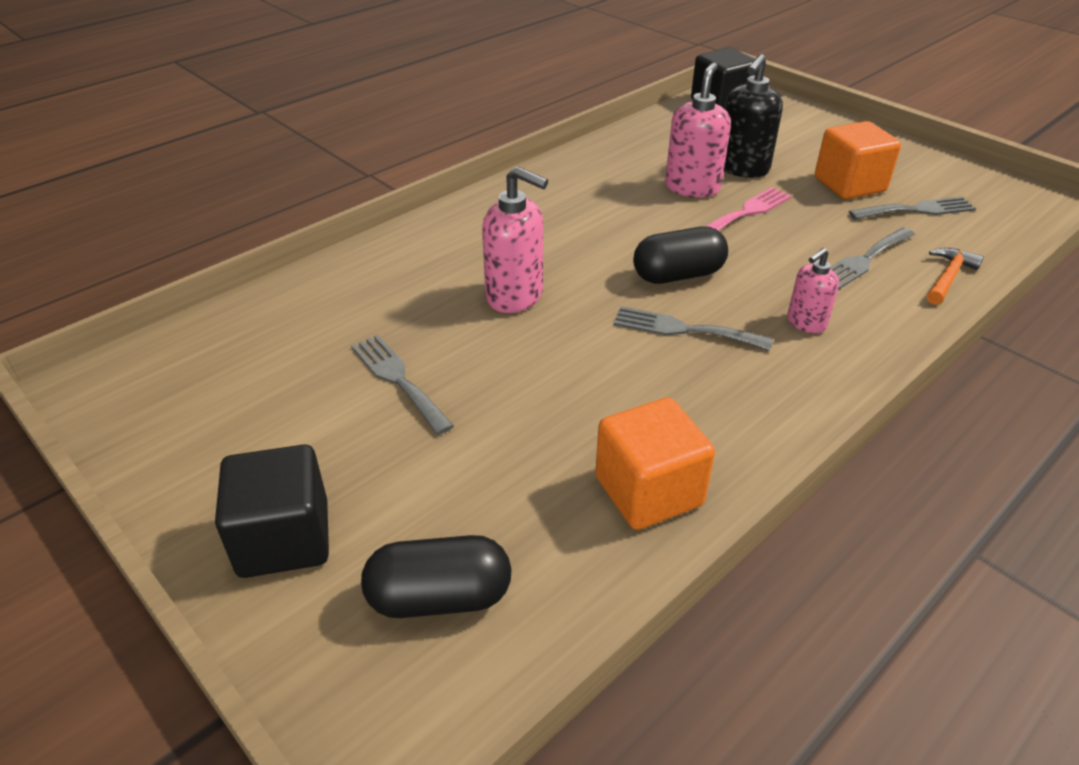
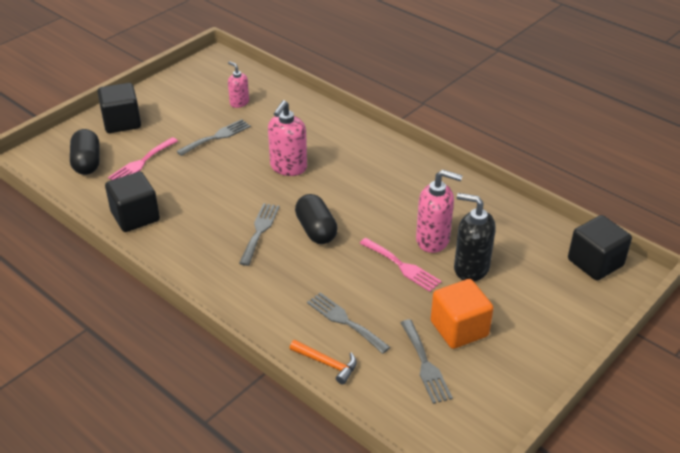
camera: 85 degrees right, 0 degrees up
orange cube [596,397,715,530] -> black cube [105,172,160,232]
pink soap dispenser [787,248,839,334] -> pink soap dispenser moved to [228,61,249,108]
none -> pink fork [108,137,178,180]

